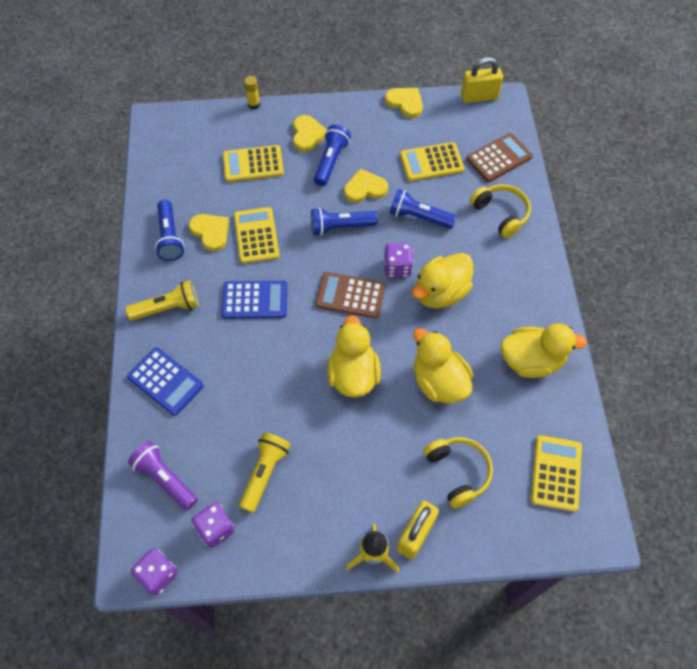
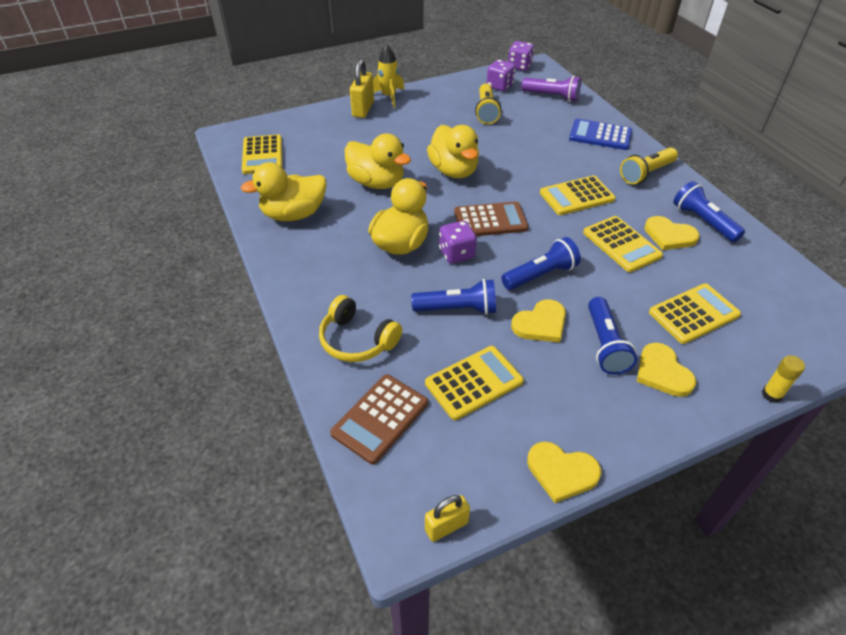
camera: 160 degrees right, 15 degrees down
blue calculator [221,281,287,319] -> yellow calculator [540,175,616,215]
yellow headphones [423,437,493,509] -> none
yellow padlock [461,57,503,103] -> yellow padlock [425,495,470,542], size x0.64

